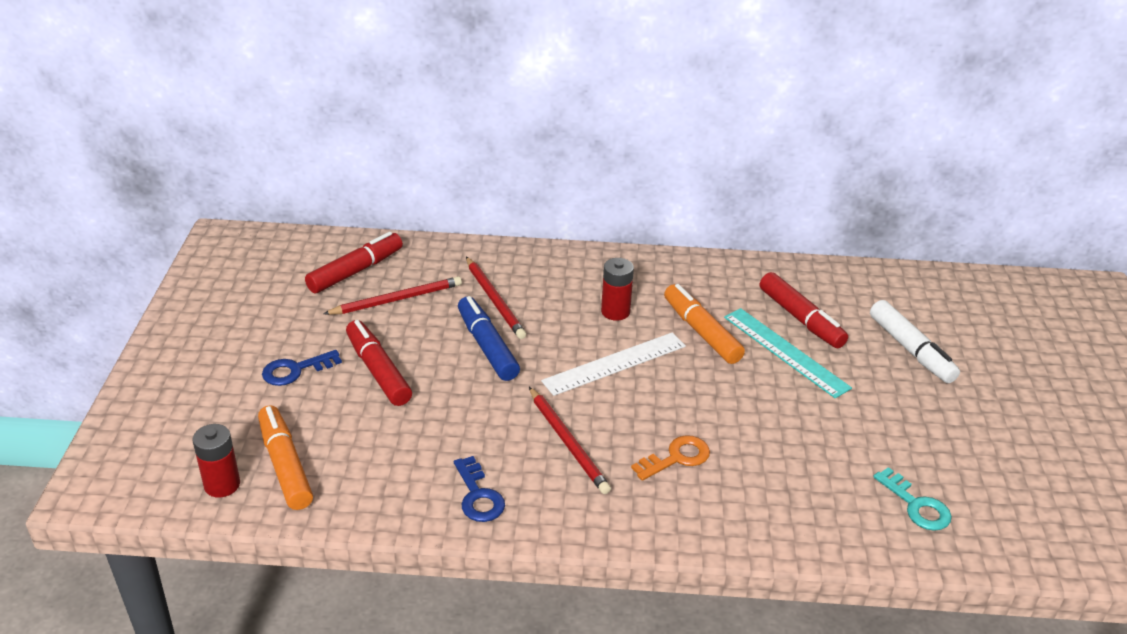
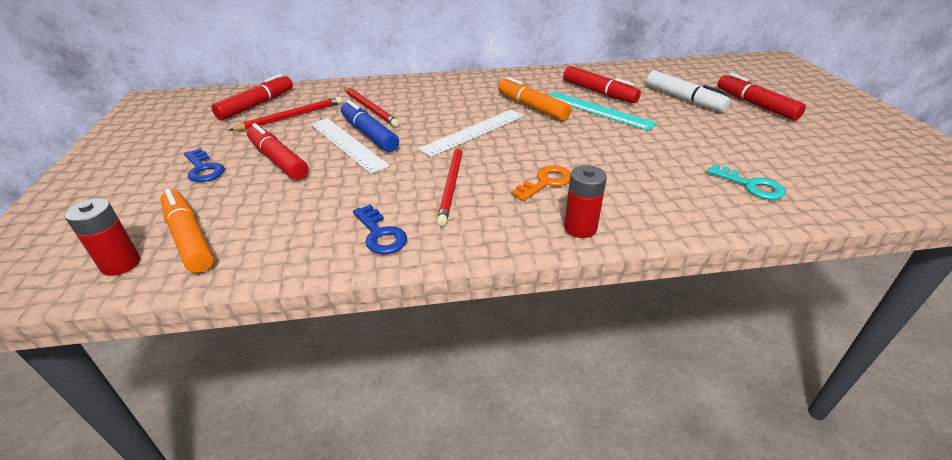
camera: 10 degrees left, 0 degrees up
blue key [262,350,342,386] -> blue key turned 90 degrees counterclockwise [184,148,225,182]
red pencil [529,387,611,494] -> red pencil turned 45 degrees clockwise [437,145,462,226]
red battery [601,258,634,321] -> red battery moved to [564,165,607,238]
none -> white ruler [311,118,390,174]
none -> red marker [718,73,806,121]

